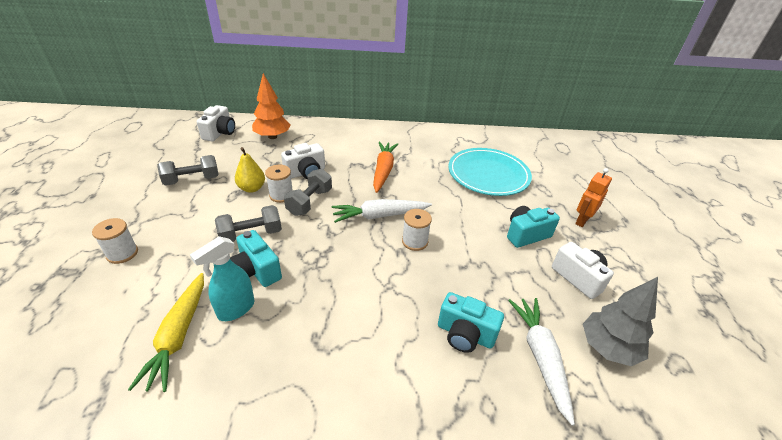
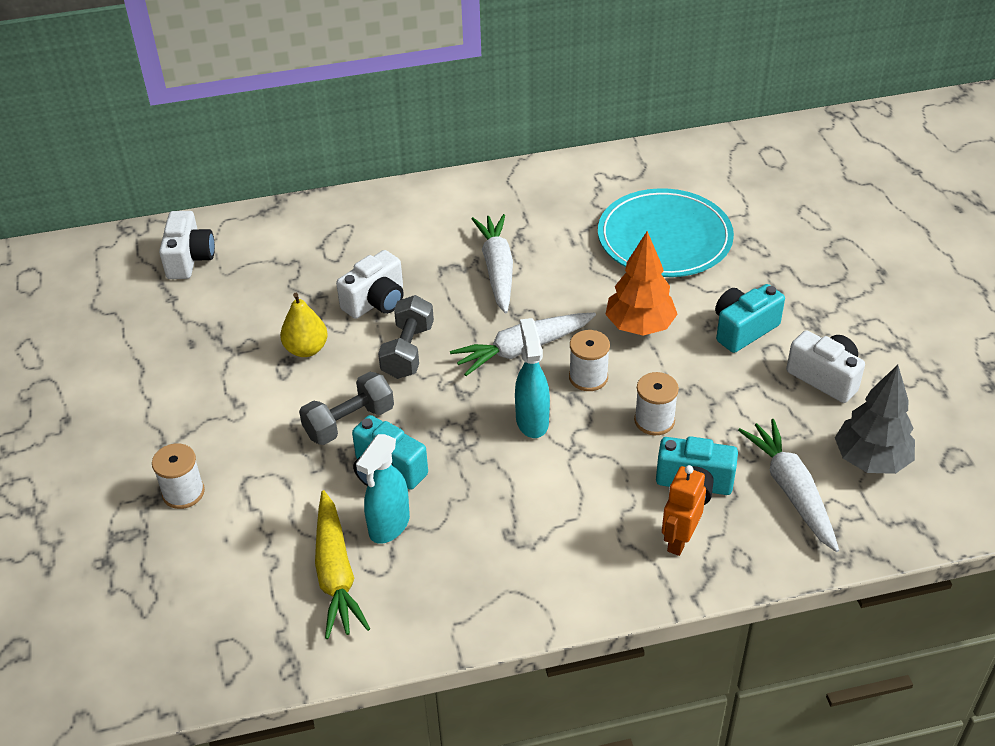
camera: 10 degrees left, 5 degrees up
grey dumbbell [157,155,219,186] -> none
orange tree [252,73,291,139] -> orange tree moved to [605,231,678,336]
white spool [265,165,293,203] -> white spool moved to [634,372,679,435]
orange carrot [373,142,398,193] -> white carrot [471,214,513,313]
orange robot [575,168,612,227] -> orange robot moved to [662,465,706,556]
none -> turquoise spray bottle [515,318,550,438]

